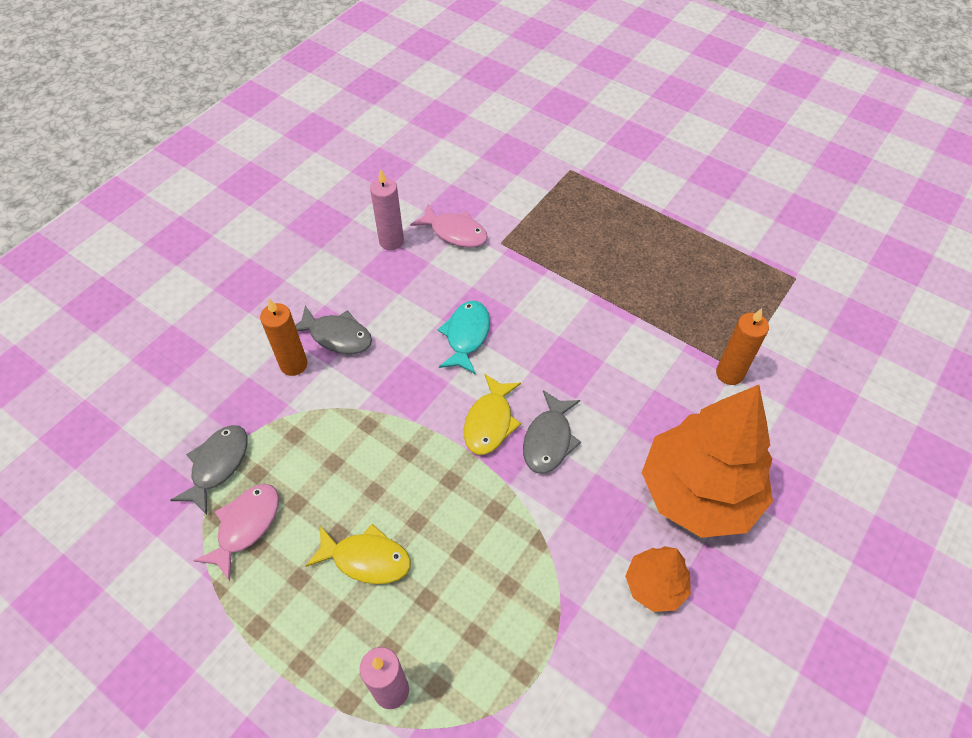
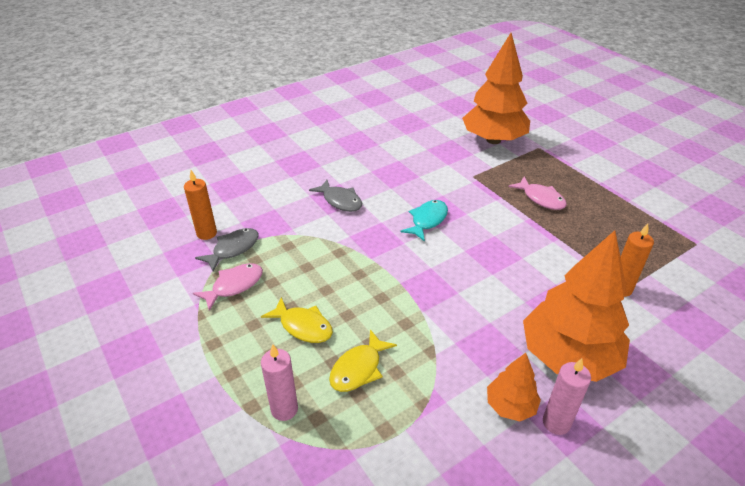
camera: 20 degrees right, 15 degrees down
orange candle [260,299,308,376] -> orange candle moved to [184,170,217,240]
pink candle [370,169,404,250] -> pink candle moved to [543,358,591,435]
pink fish [410,204,488,248] -> pink fish moved to [508,176,567,210]
yellow fish [464,374,521,455] -> yellow fish moved to [329,329,397,392]
grey fish [523,390,581,474] -> none
none -> orange tree [462,33,530,144]

